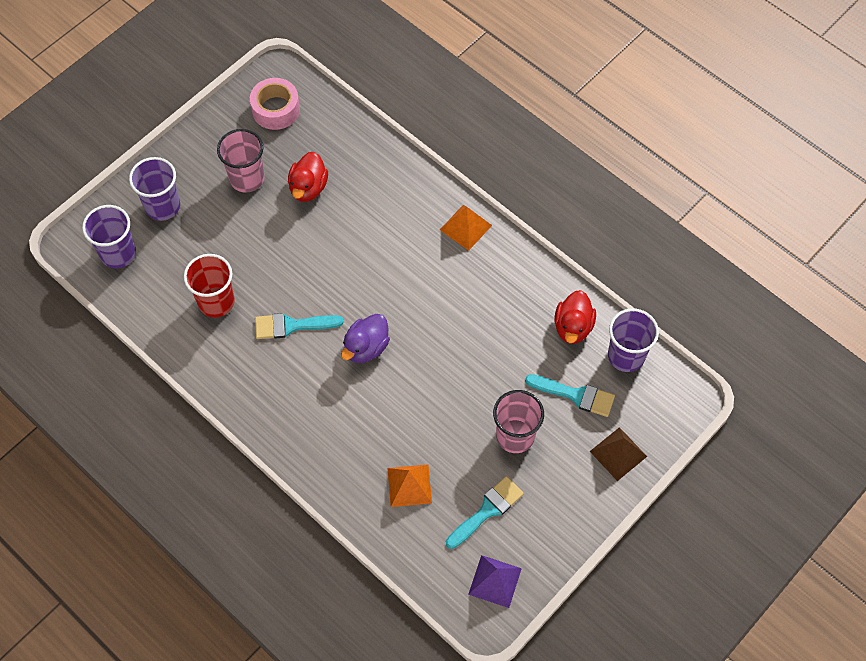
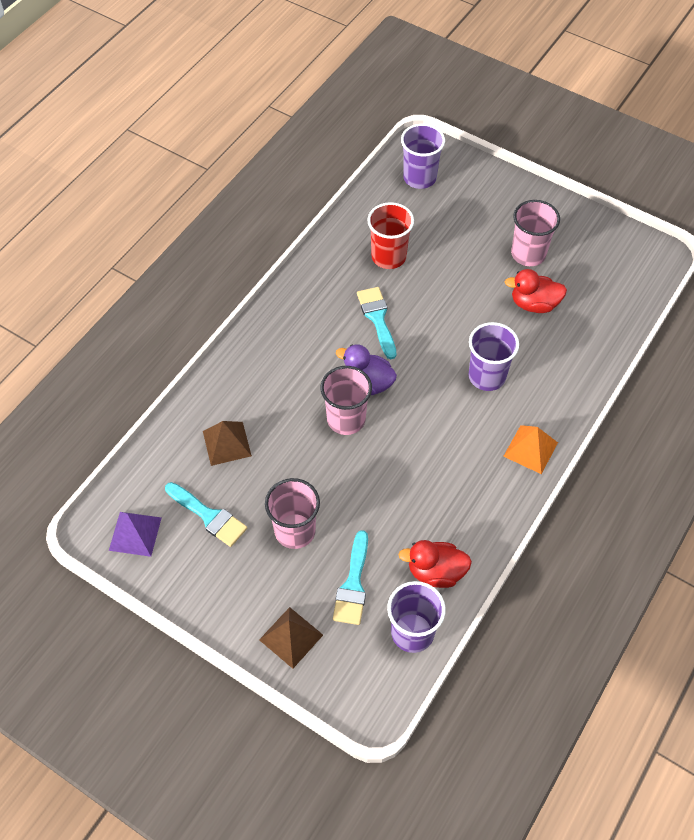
camera: 80 degrees right, 5 degrees down
purple cup [129,157,180,221] -> purple cup moved to [469,322,519,391]
pink tape [250,78,300,130] -> none
orange pyramid [387,464,432,507] -> brown pyramid [203,421,252,466]
none -> pink cup [321,366,372,435]

